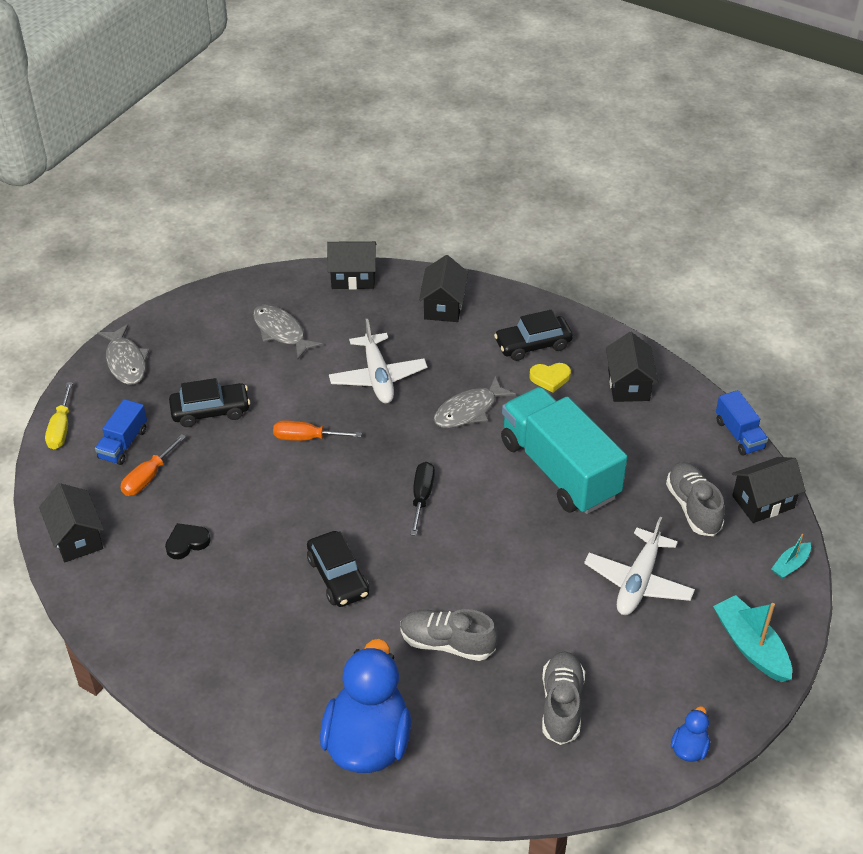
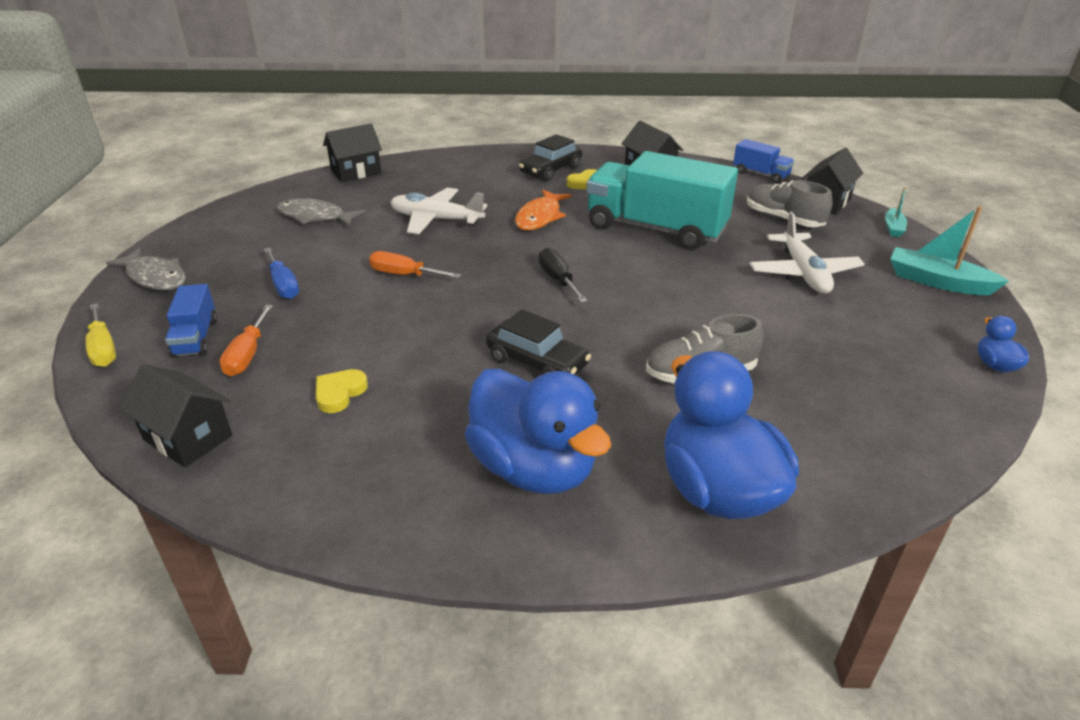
camera: 30 degrees left, 10 degrees down
black heart [165,523,211,559] -> yellow heart [316,369,368,413]
black car [169,378,250,427] -> blue screwdriver [264,248,299,299]
orange screwdriver [273,420,362,441] -> orange screwdriver turned 45 degrees clockwise [369,251,461,278]
white plane [329,319,427,403] -> white plane turned 150 degrees clockwise [390,188,487,234]
black house [419,255,468,322] -> none
grey fish [434,376,516,428] -> orange fish [515,189,572,230]
grey shoe [542,652,585,745] -> none
none -> blue duck [465,369,611,494]

